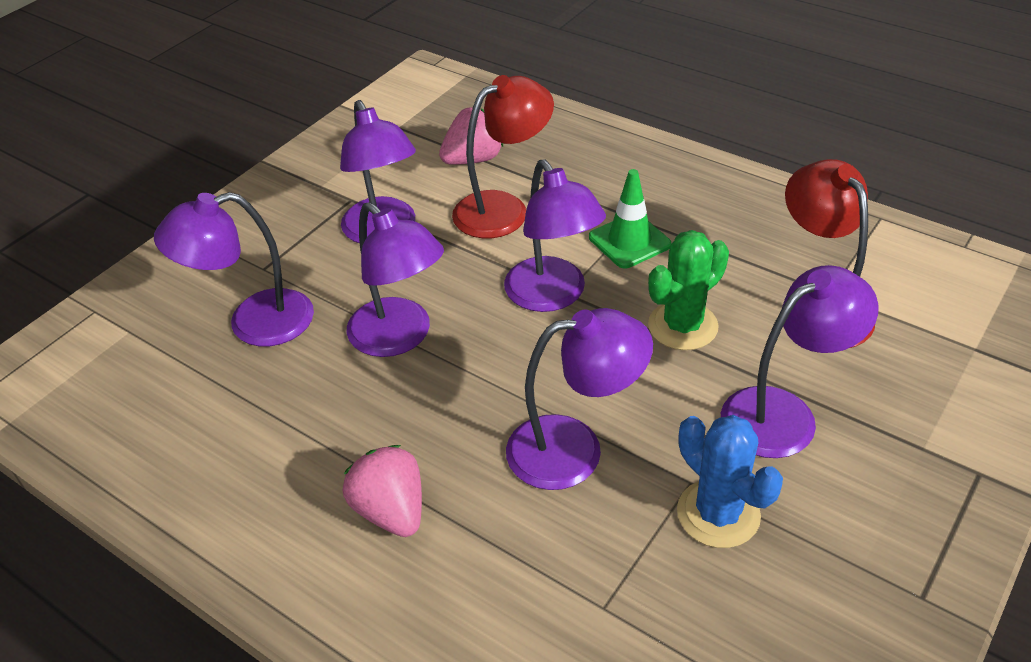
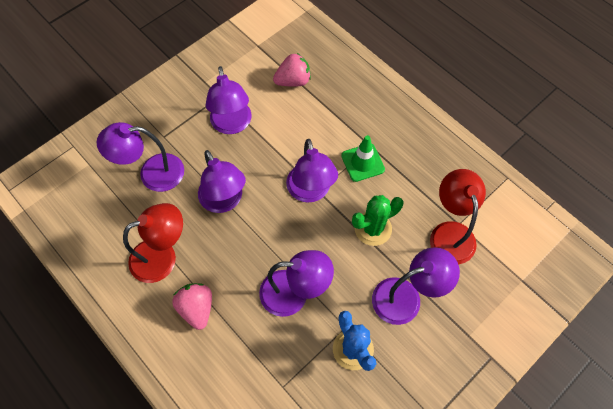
camera: 10 degrees right, 20 degrees up
red lamp [452,75,554,238] -> red lamp moved to [123,203,183,283]

